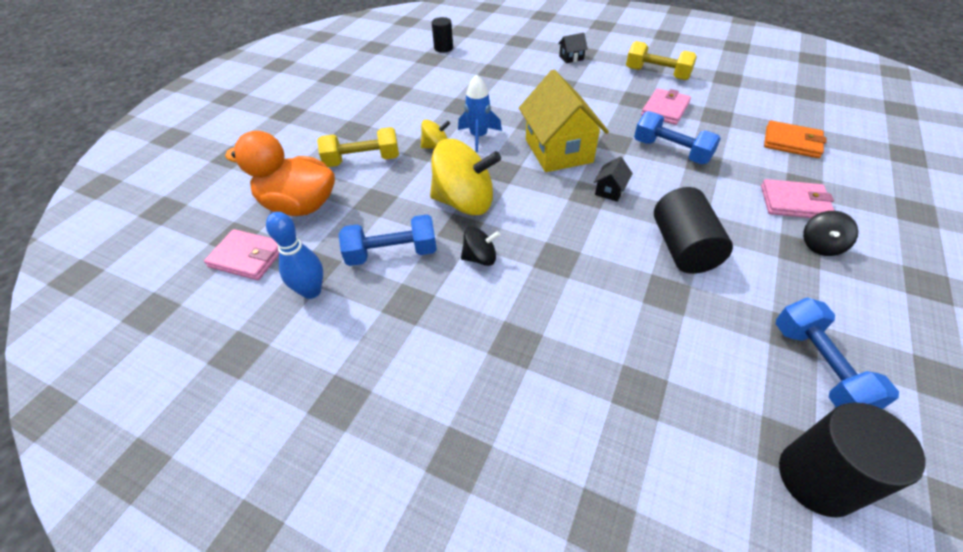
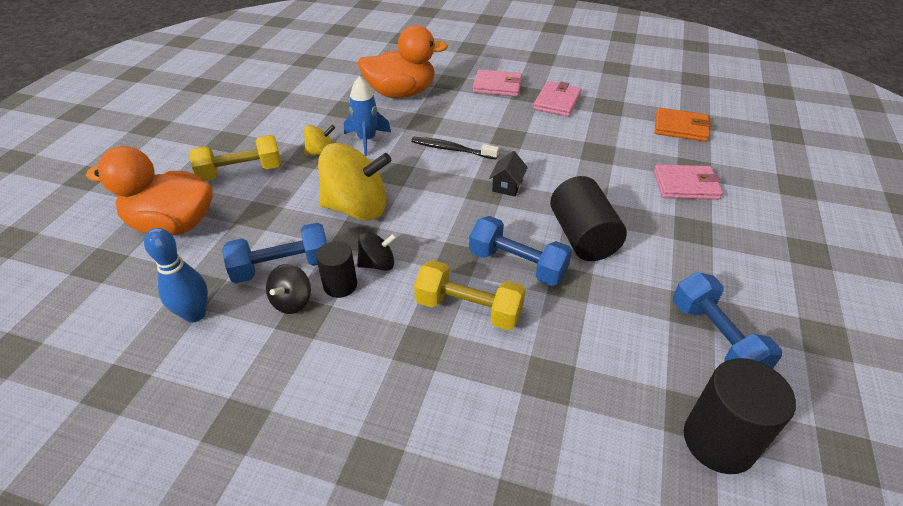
camera: 10 degrees left, 5 degrees down
pink wallet [204,229,279,280] -> pink wallet moved to [473,69,522,97]
black cylinder [432,17,453,53] -> black cylinder moved to [316,241,357,298]
yellow house [519,70,609,172] -> black toothbrush [411,137,499,159]
black house [558,33,588,63] -> none
yellow dumbbell [626,41,697,80] -> yellow dumbbell moved to [414,260,526,330]
blue dumbbell [634,111,721,164] -> blue dumbbell moved to [469,216,572,286]
black spinning top [803,211,858,256] -> black spinning top moved to [266,264,311,314]
none -> orange duck [358,25,448,98]

